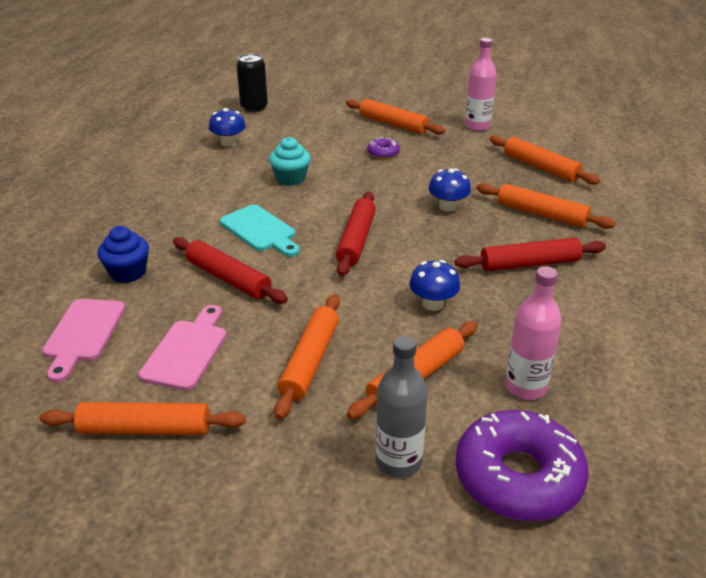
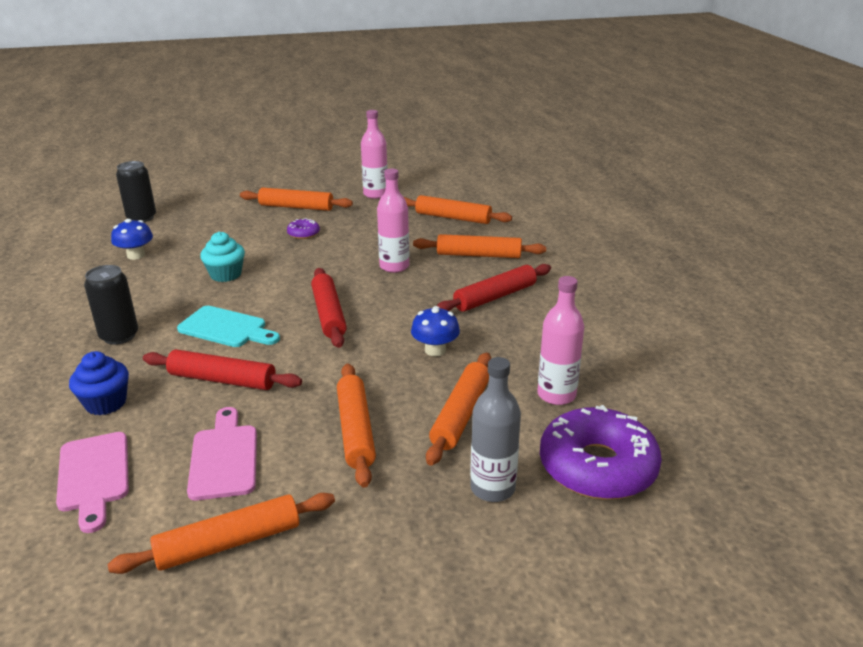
camera: 25 degrees left, 5 degrees down
blue mushroom [429,168,471,212] -> pink bottle [377,168,409,273]
none -> black can [84,265,138,345]

